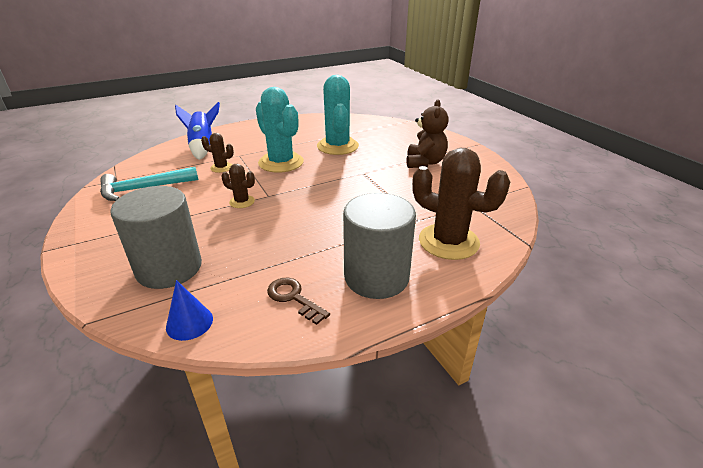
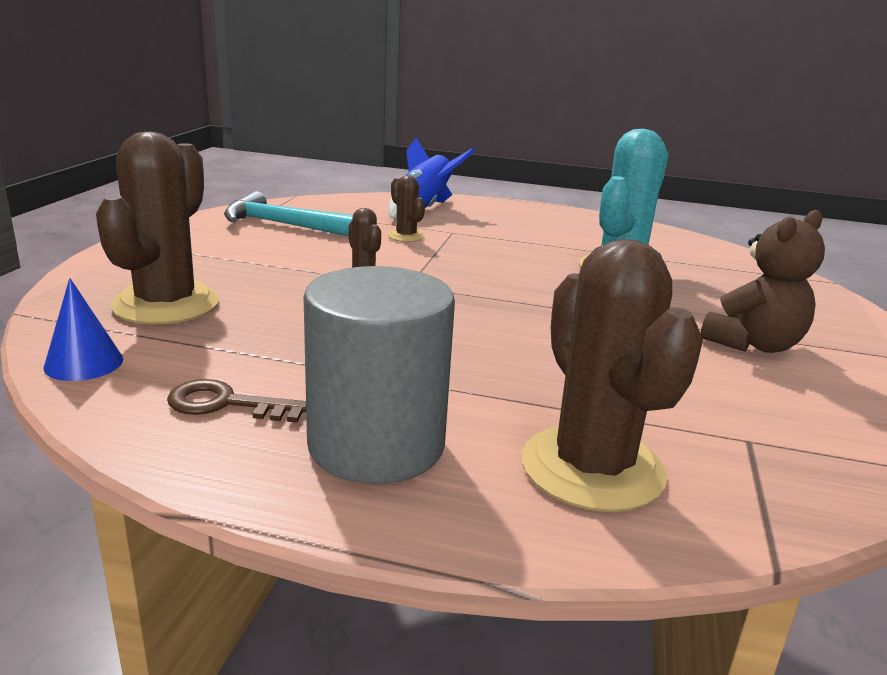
camera: 40 degrees right, 10 degrees down
grey cylinder [111,186,202,289] -> brown cactus [96,132,219,324]
turquoise cactus [256,87,304,173] -> none
brown key [267,278,330,325] -> brown key turned 75 degrees counterclockwise [167,379,306,423]

